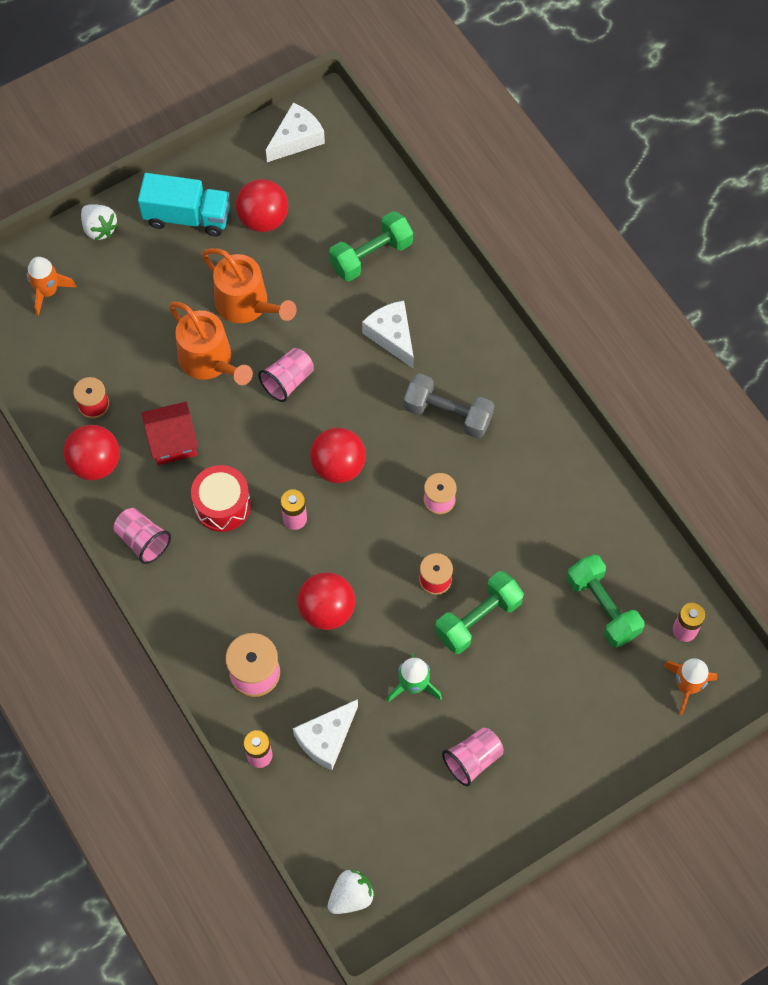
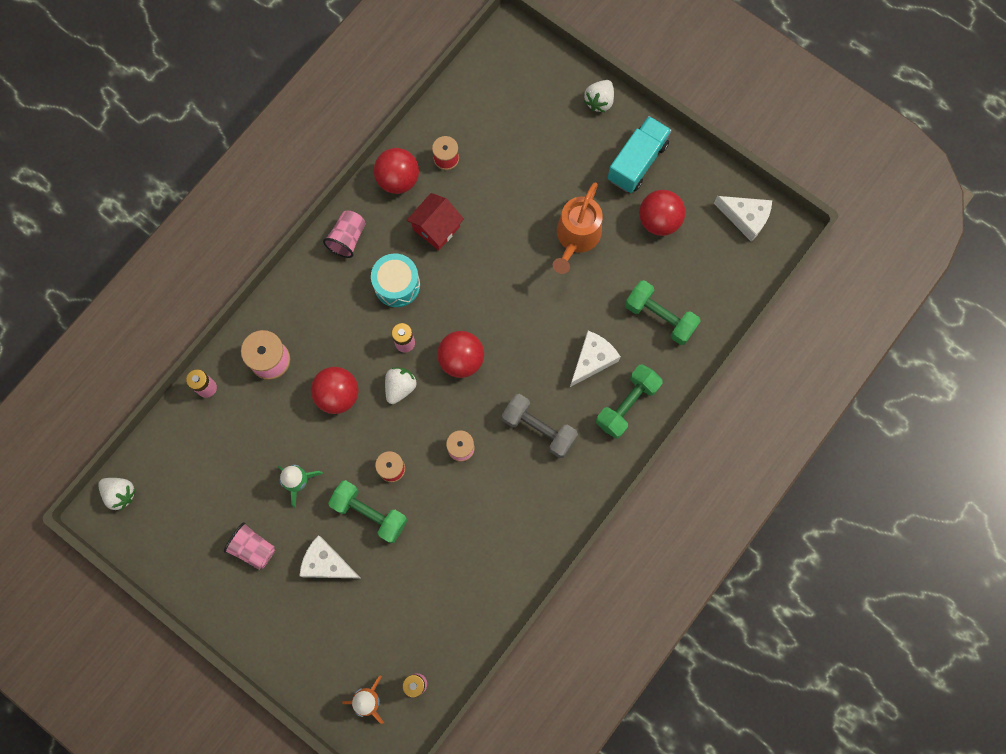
camera: 70 degrees right, 10 degrees up
orange rocket [27,257,76,316] -> none
turquoise truck [138,173,230,237] -> turquoise truck turned 135 degrees counterclockwise [607,116,672,193]
red house [142,402,198,465] -> red house turned 75 degrees clockwise [406,193,464,250]
orange watering can [169,302,253,385] -> none
red drum [191,465,251,532] -> turquoise drum [371,254,420,307]
pink cup [258,348,314,402] -> none
white cheese [293,699,358,771] -> white cheese moved to [299,535,361,579]
grey dumbbell [404,373,494,439] -> grey dumbbell turned 60 degrees counterclockwise [502,394,578,458]
green dumbbell [567,554,645,648] -> green dumbbell moved to [596,364,663,439]
none -> white strawberry [385,367,417,404]

